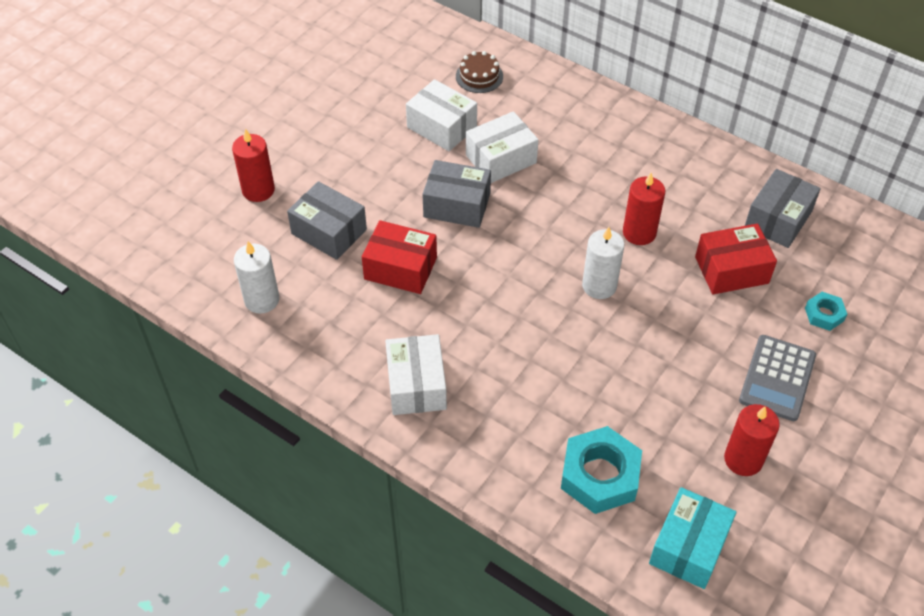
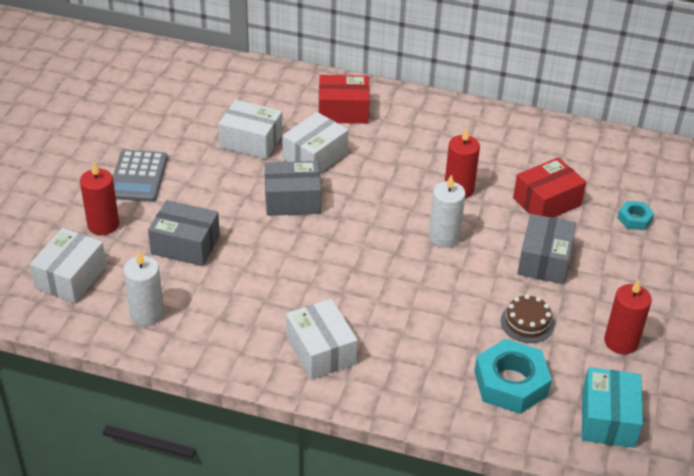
camera: 20 degrees left, 10 degrees down
red box [362,220,437,294] -> red box moved to [319,75,370,124]
brown cake [456,51,503,93] -> brown cake moved to [501,294,554,343]
grey calculator [739,335,816,421] -> grey calculator moved to [113,150,168,202]
grey box [745,169,821,248] -> grey box moved to [517,214,576,284]
none -> white box [29,228,107,303]

